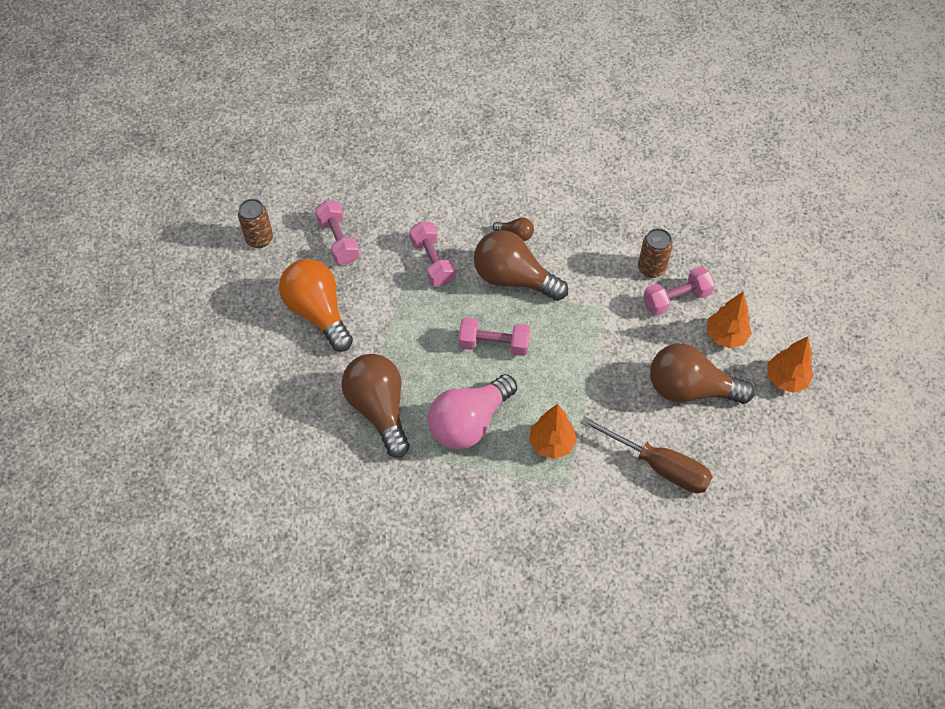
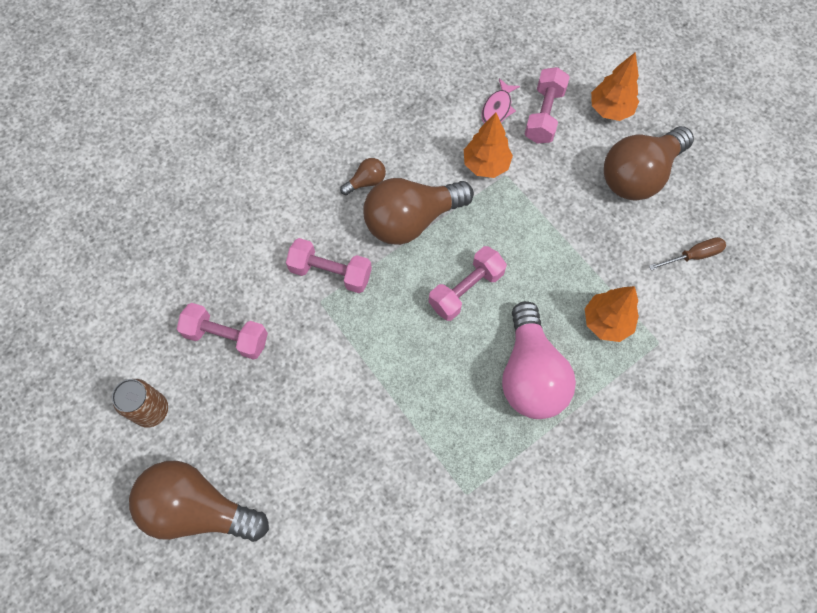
camera: 50 degrees left, 10 degrees up
orange light bulb [279,259,353,352] -> none
brown light bulb [342,354,410,458] -> brown light bulb moved to [129,461,269,542]
brown screwdriver [581,416,713,493] -> brown screwdriver [649,237,726,270], size x0.54
brown can [638,228,673,278] -> pink fish [482,78,520,123]
orange tree [768,336,814,393] -> orange tree moved to [464,113,513,178]

